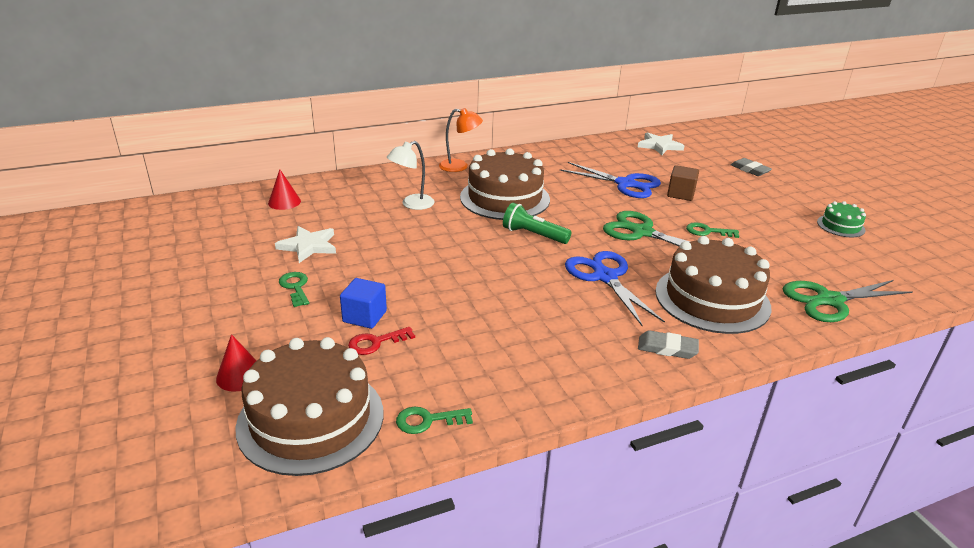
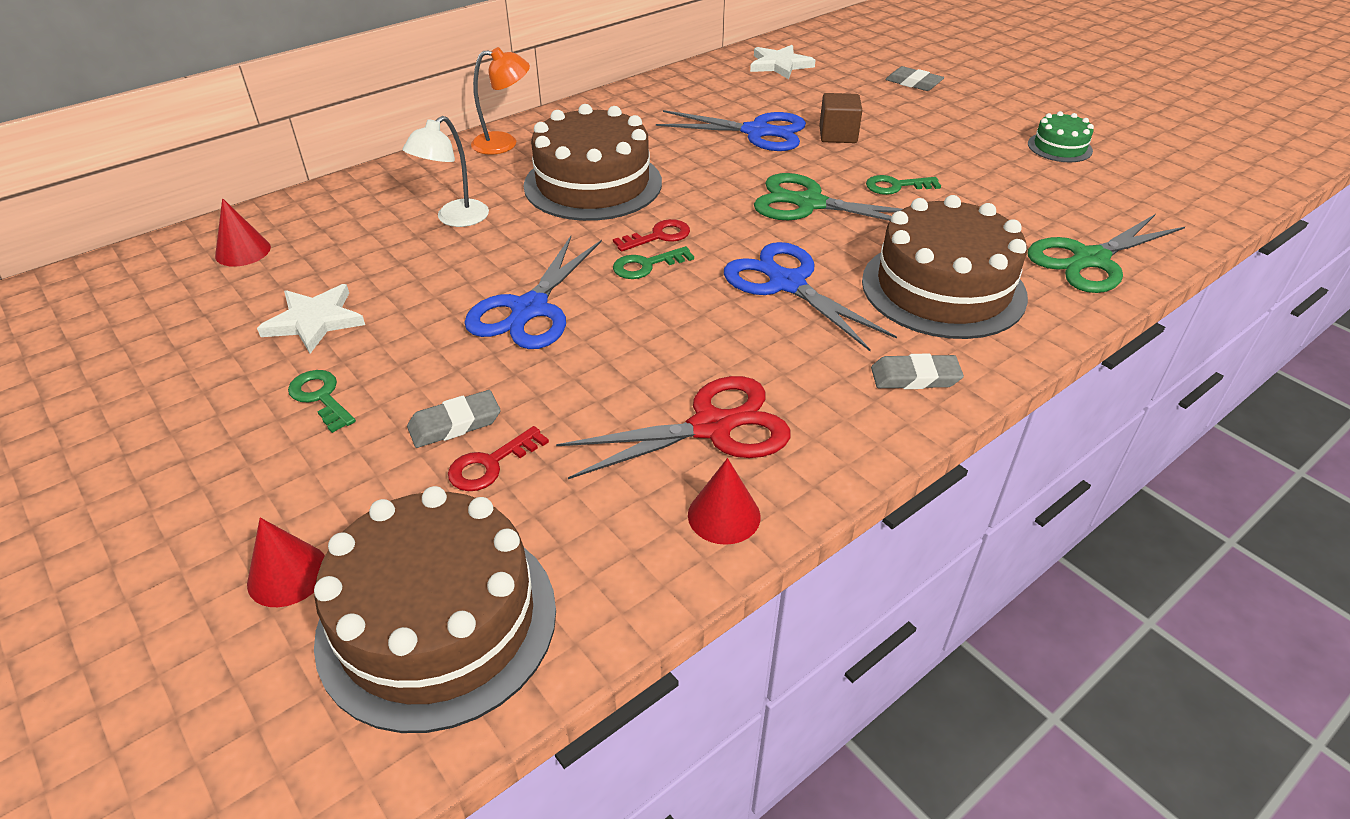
camera: 15 degrees left, 10 degrees up
blue cube [340,278,387,329] -> grey eraser [407,390,500,448]
green key [396,407,473,434] -> green key moved to [613,246,694,279]
green flashlight [503,203,572,244] -> red key [613,219,690,252]
none -> blue scissors [464,236,602,349]
none -> red scissors [556,376,791,479]
none -> red cone [688,458,761,545]

